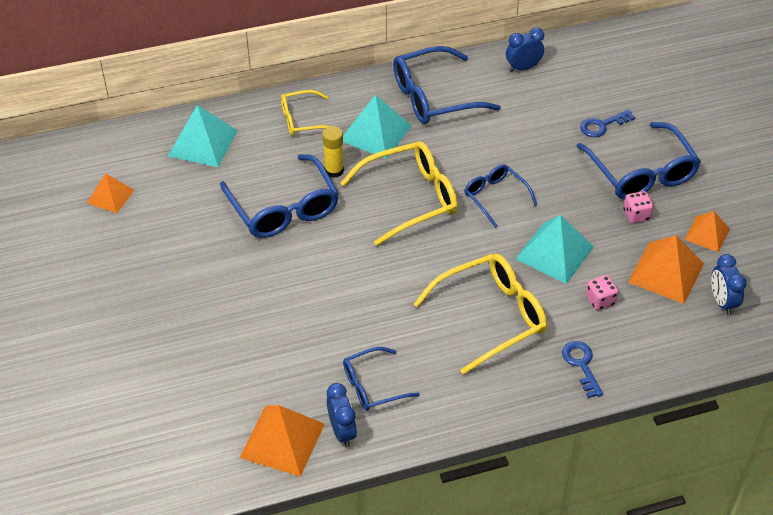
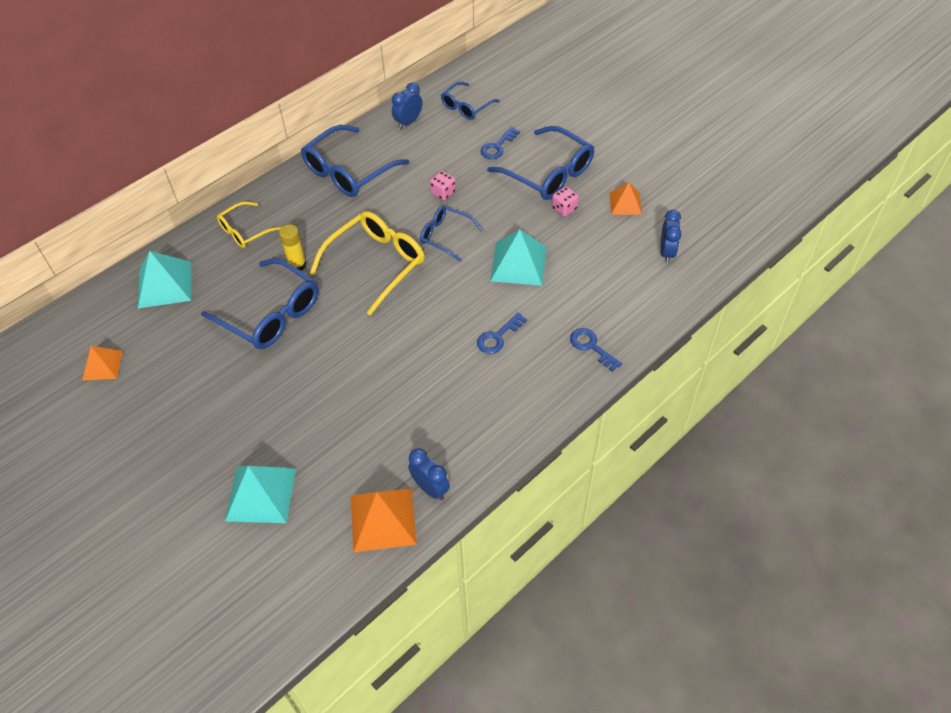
camera: 25 degrees left, 5 degrees up
turquoise pyramid [343,95,412,159] -> turquoise pyramid moved to [225,466,296,523]
blue glasses [343,347,420,411] -> blue glasses moved to [441,82,499,120]
yellow glasses [414,254,547,375] -> blue key [477,312,527,354]
pink dice [586,275,619,310] -> pink dice moved to [430,171,456,200]
orange pyramid [628,235,704,304] -> none
blue clock [711,254,747,315] -> blue clock turned 135 degrees counterclockwise [660,210,682,263]

